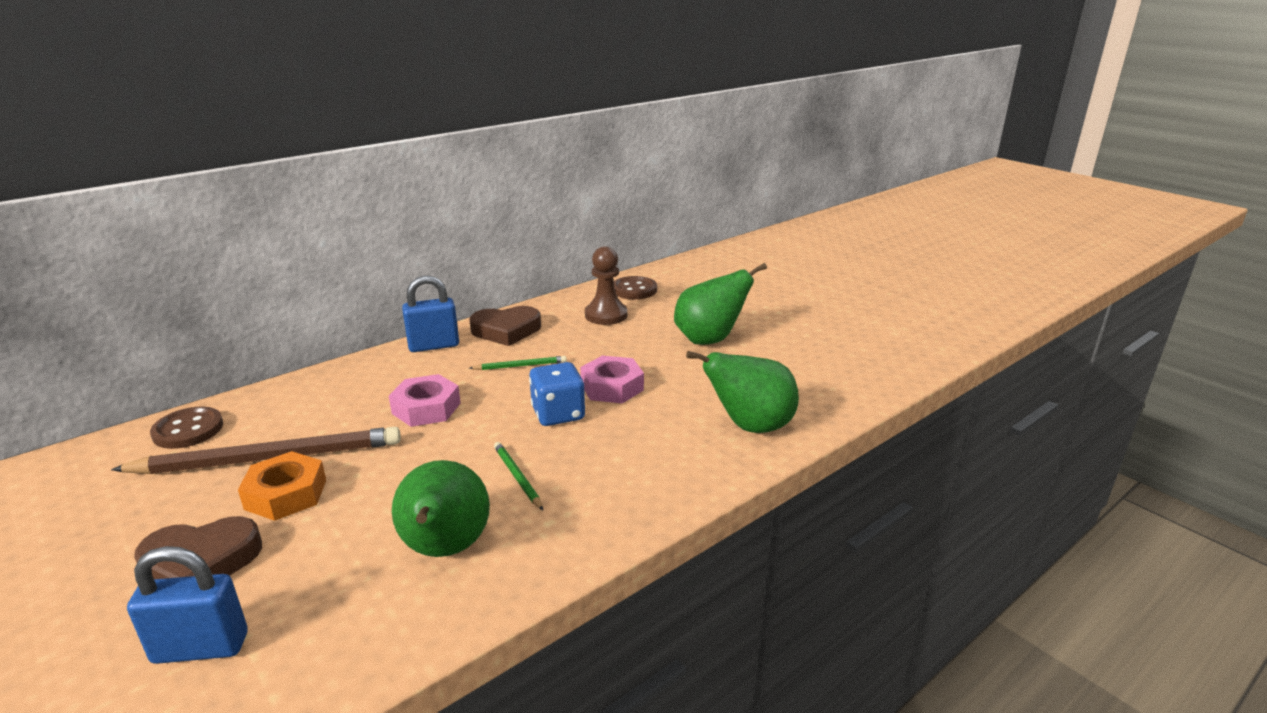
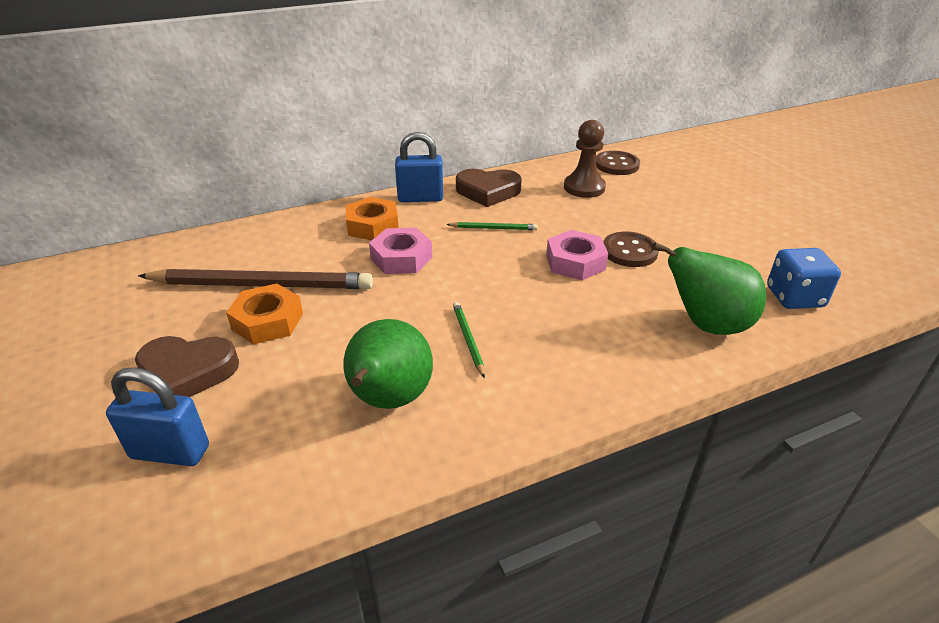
camera: 15 degrees right, 10 degrees up
brown button [150,407,223,449] -> brown button moved to [603,231,659,267]
blue dice [529,362,585,426] -> blue dice moved to [767,248,841,309]
green pear [674,263,767,345] -> none
none -> orange nut [346,197,399,241]

